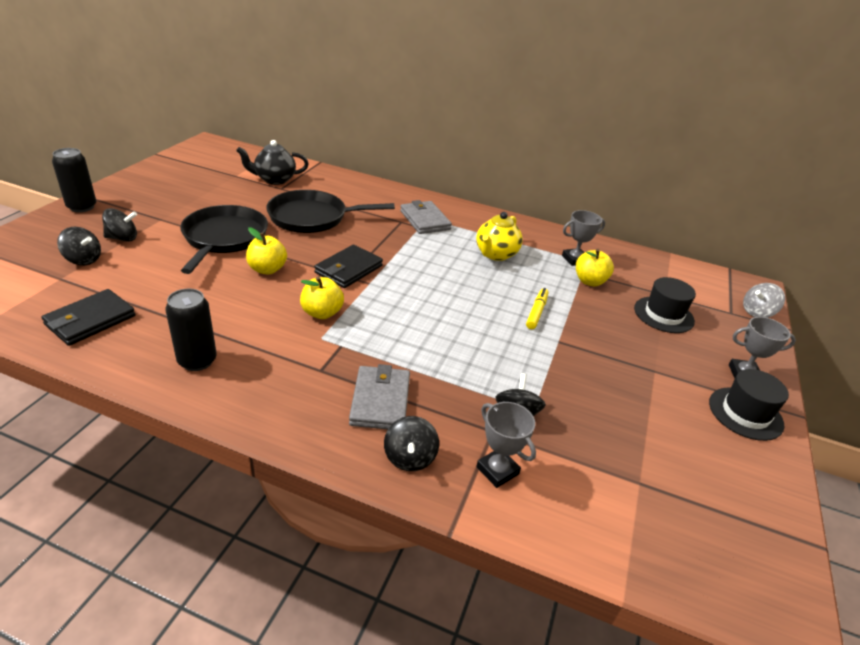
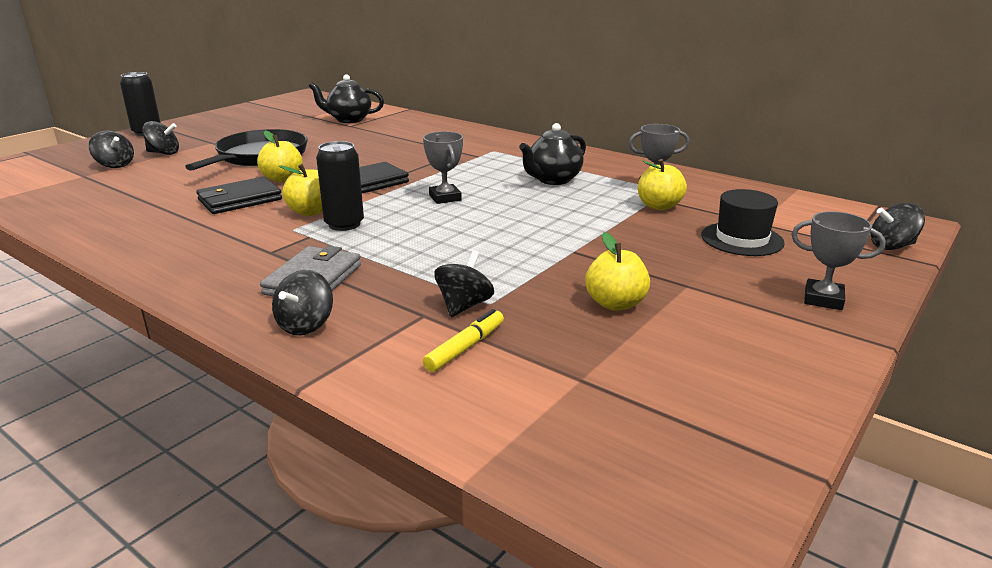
camera: 20 degrees right, 10 degrees down
black wallet [41,289,136,346] -> black wallet moved to [196,177,282,214]
black can [165,289,217,371] -> black can moved to [316,141,364,231]
black pan [266,190,395,233] -> none
grey wallet [400,200,452,234] -> none
yellow teapot [476,212,523,261] -> black teapot [519,123,586,185]
grey trophy [476,402,536,488] -> grey trophy moved to [423,131,463,204]
yellow marker [526,288,548,329] -> yellow marker moved to [423,309,504,372]
black hat [709,369,789,441] -> none
grey spinning top [743,283,785,318] -> black spinning top [870,203,925,250]
none -> yellow apple [585,232,650,311]

